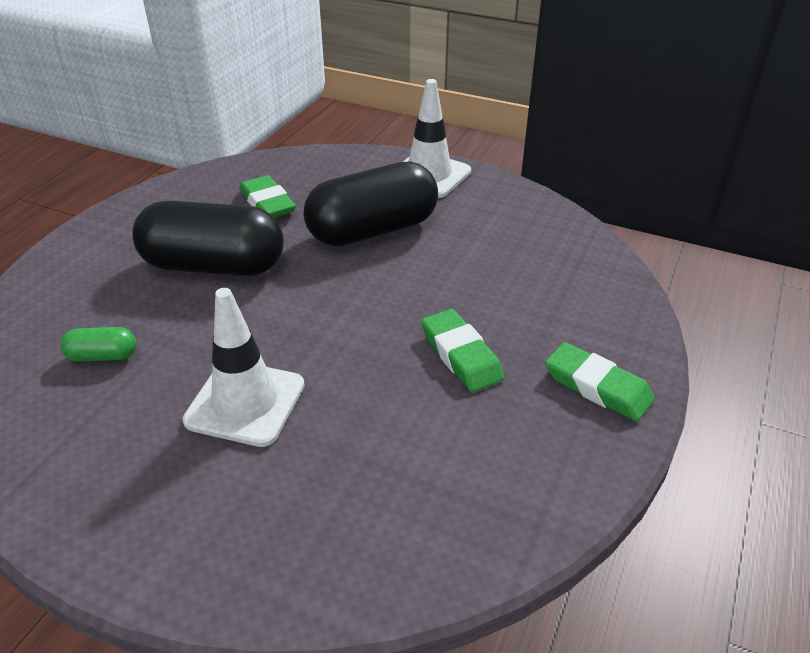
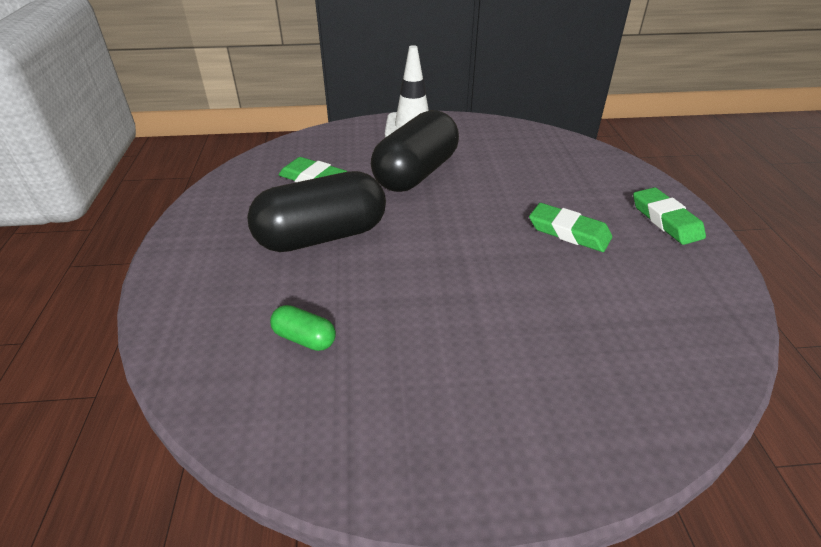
camera: 30 degrees left, 0 degrees up
green capsule [60,327,136,362] -> green capsule turned 60 degrees clockwise [270,305,336,351]
white traffic cone [183,288,305,447] -> none
green eraser [545,342,655,422] -> green eraser turned 60 degrees clockwise [633,187,706,245]

